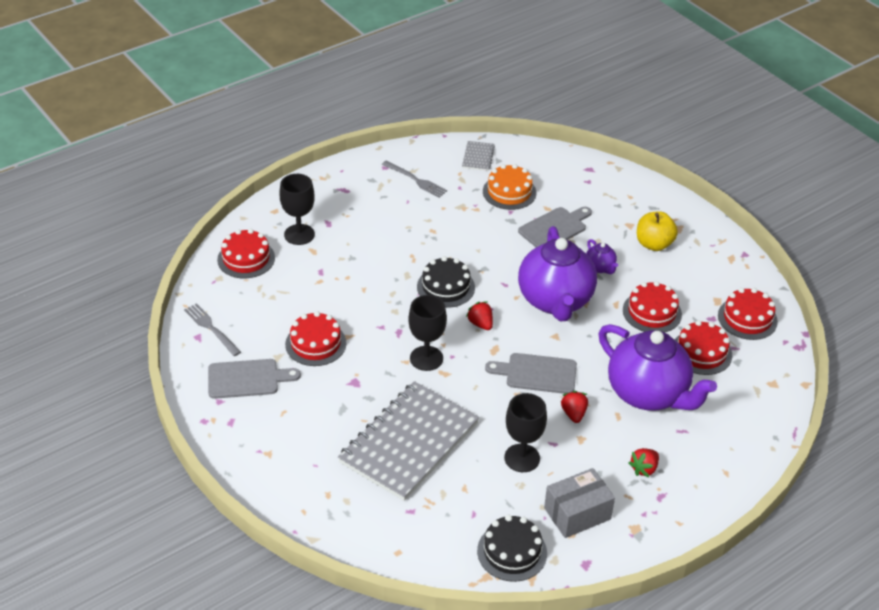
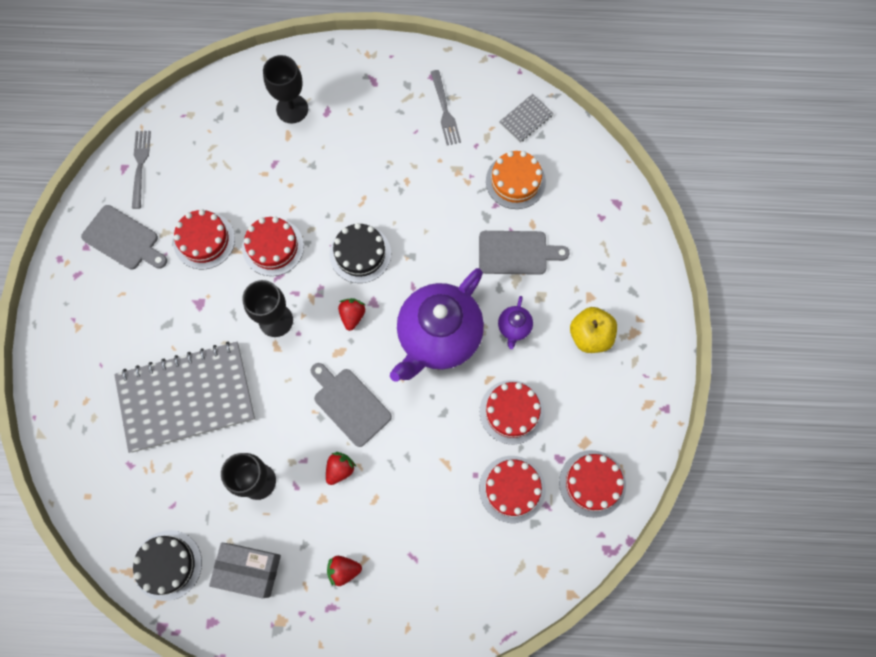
camera: 40 degrees right, 30 degrees up
red cake [217,229,275,278] -> red cake moved to [242,217,304,276]
purple teapot [599,324,717,411] -> none

